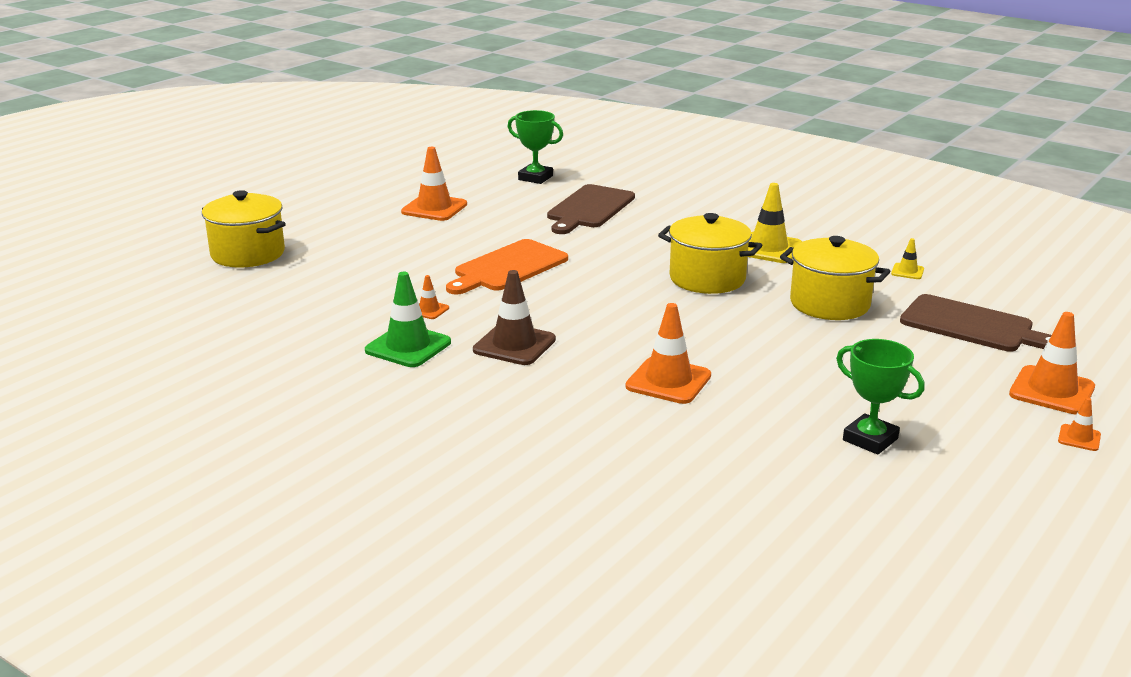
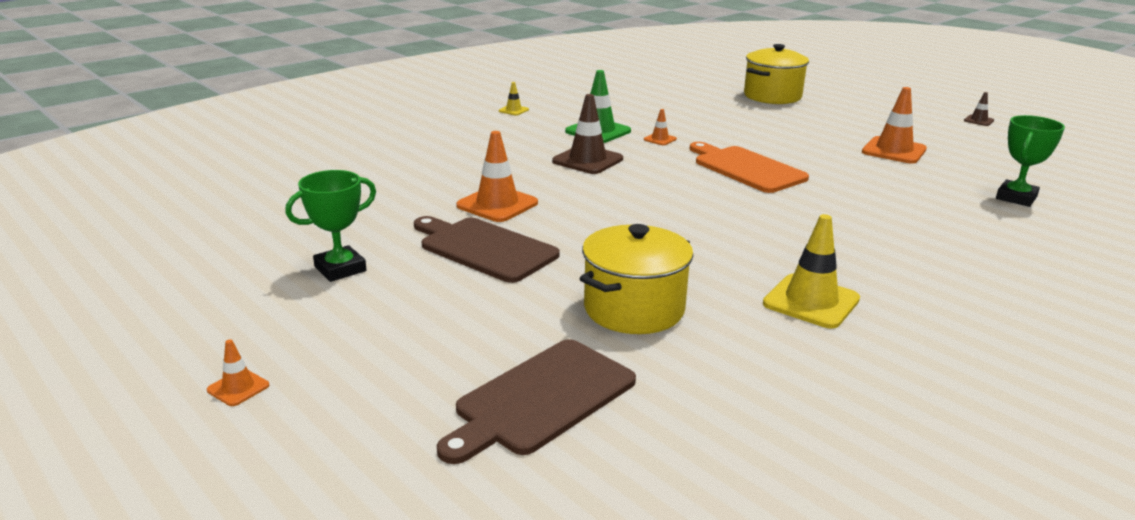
camera: 100 degrees right, 0 degrees up
brown cutting board [547,184,635,234] -> brown cutting board moved to [414,216,560,283]
yellow pot [658,213,762,294] -> none
yellow traffic cone [891,238,924,279] -> yellow traffic cone moved to [499,82,529,115]
orange traffic cone [1009,312,1095,415] -> none
none -> brown traffic cone [964,92,994,126]

